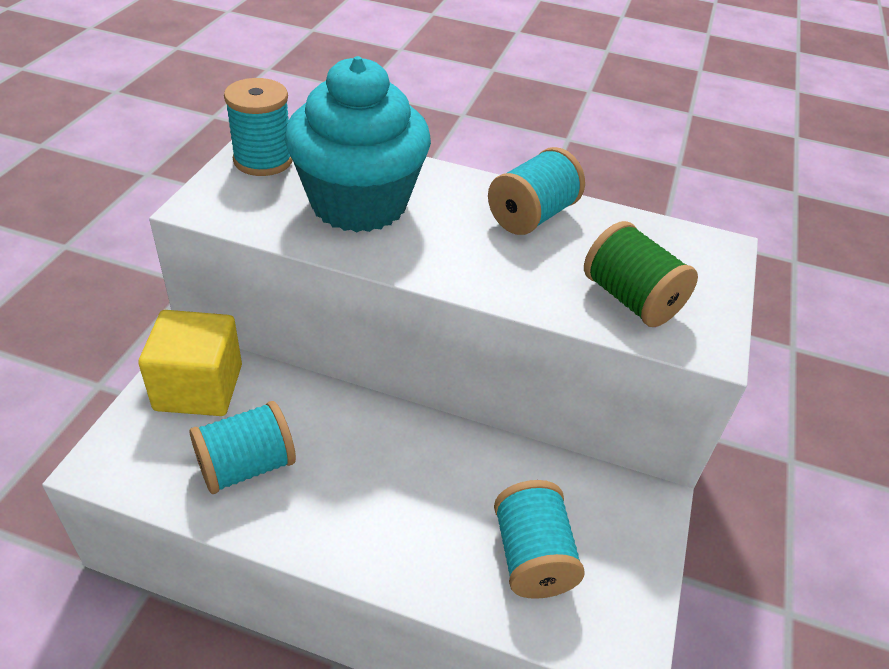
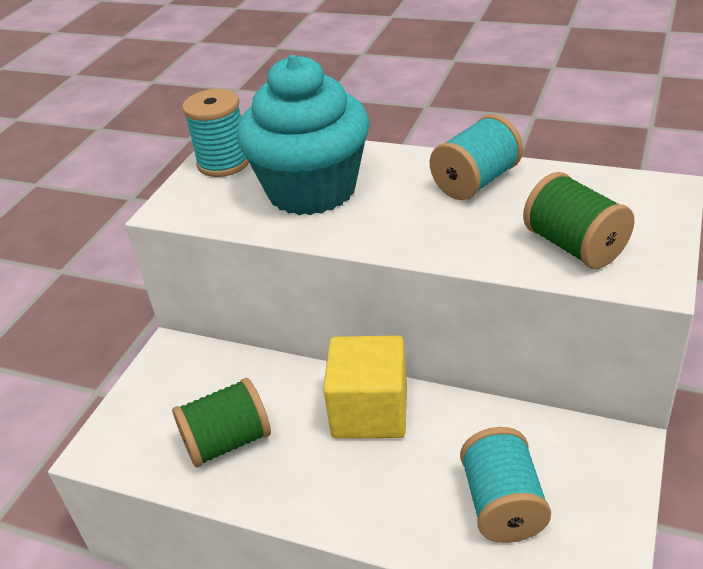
camera: 10 degrees right, 5 degrees down
yellow cube [138,310,242,416] -> yellow cube moved to [323,336,407,438]
turquoise spool [190,401,296,494] -> green spool [172,378,271,468]

